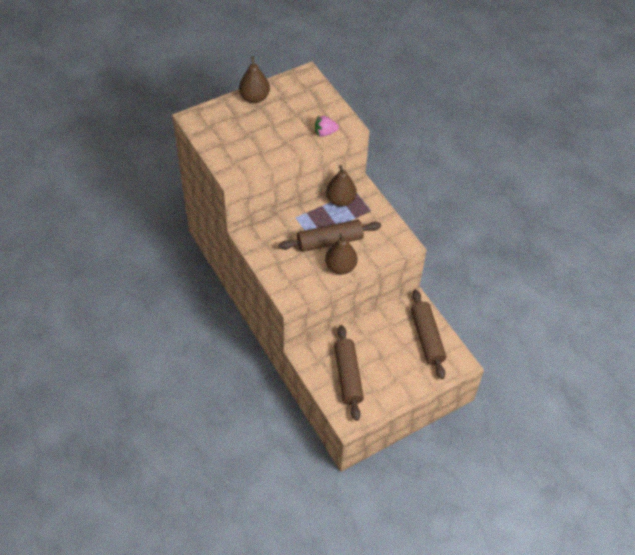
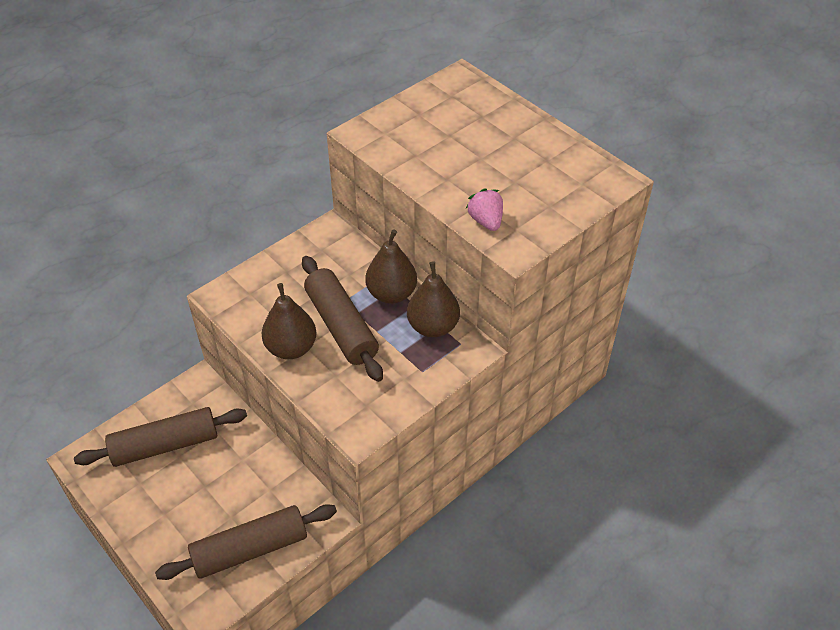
camera: 80 degrees right, 5 degrees down
brown pear [239,56,270,103] -> brown pear moved to [365,230,417,304]

